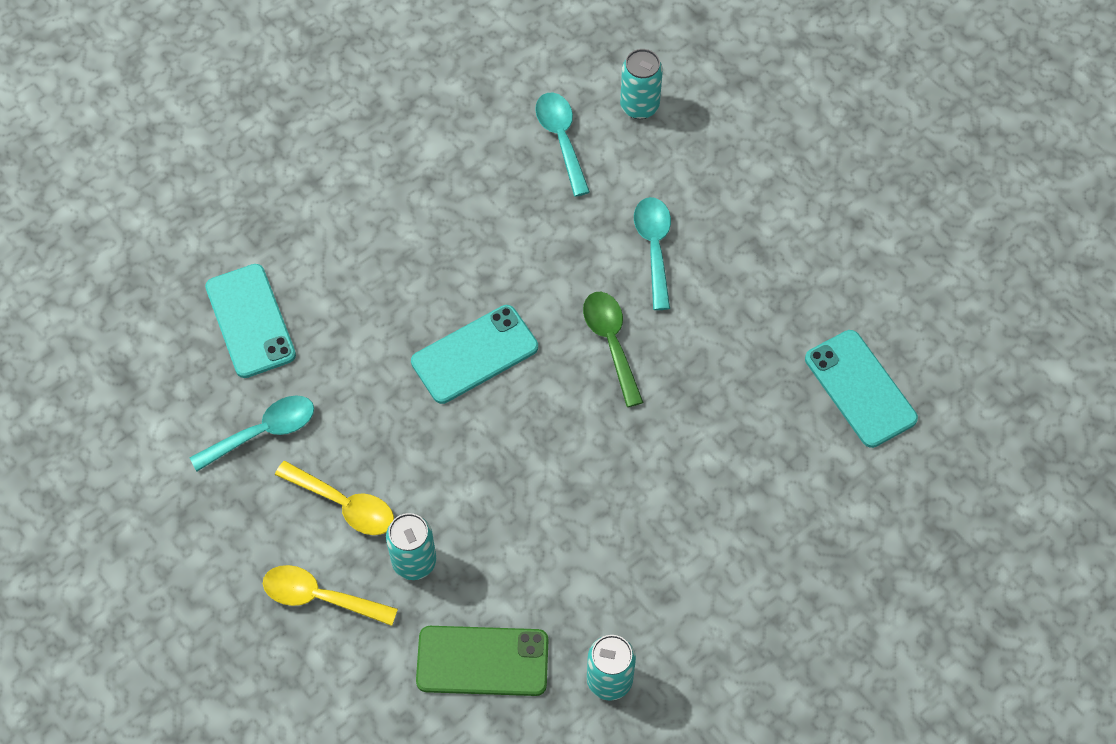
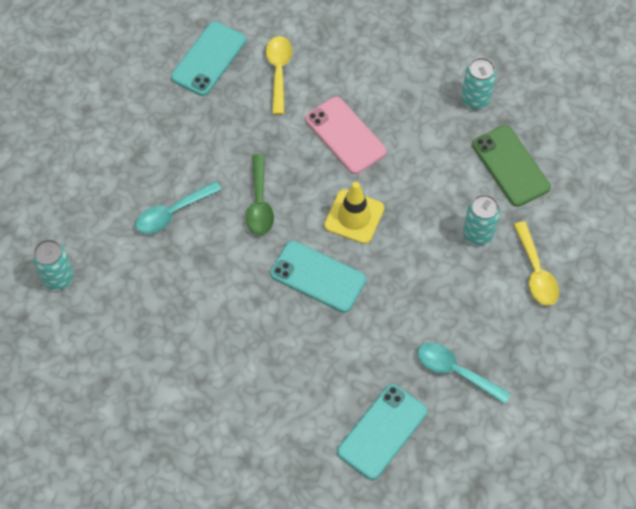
camera: 120 degrees left, 0 degrees up
yellow spoon [275,461,394,535] -> yellow spoon moved to [266,36,293,115]
turquoise spoon [535,92,590,197] -> none
green spoon [583,292,644,407] -> green spoon turned 45 degrees counterclockwise [246,154,274,235]
none -> pink phone [305,97,387,174]
none -> yellow traffic cone [324,182,384,244]

